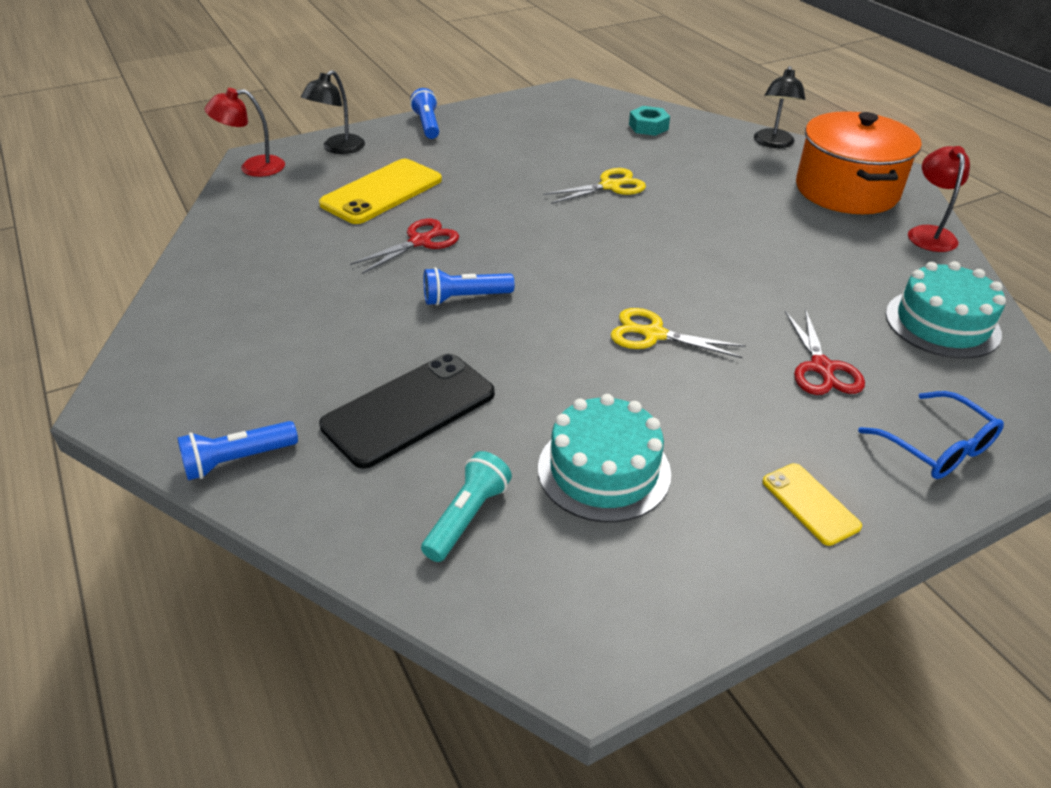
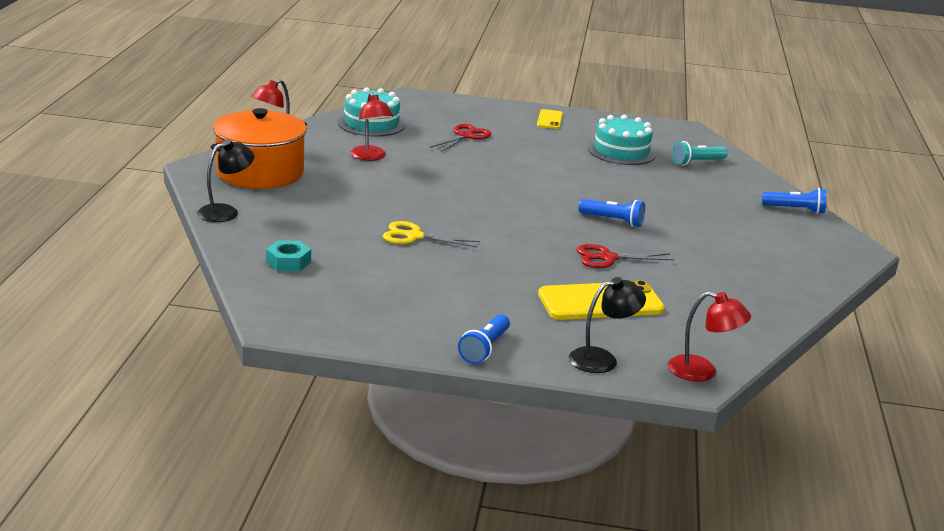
camera: 145 degrees left, 15 degrees down
black phone [319,354,495,469] -> none
yellow scissors [611,308,745,358] -> none
blue glasses [858,391,1004,479] -> none
none -> red lamp [351,92,393,161]

